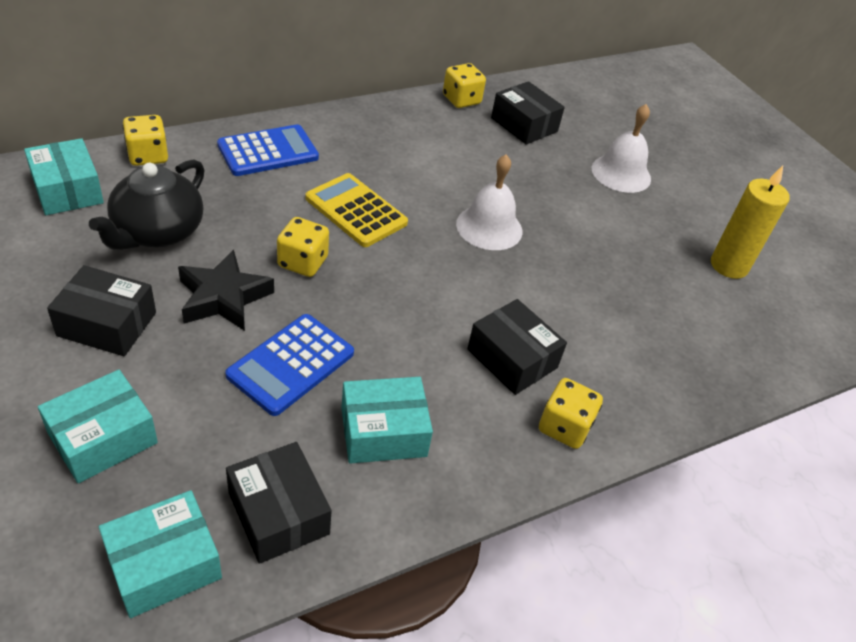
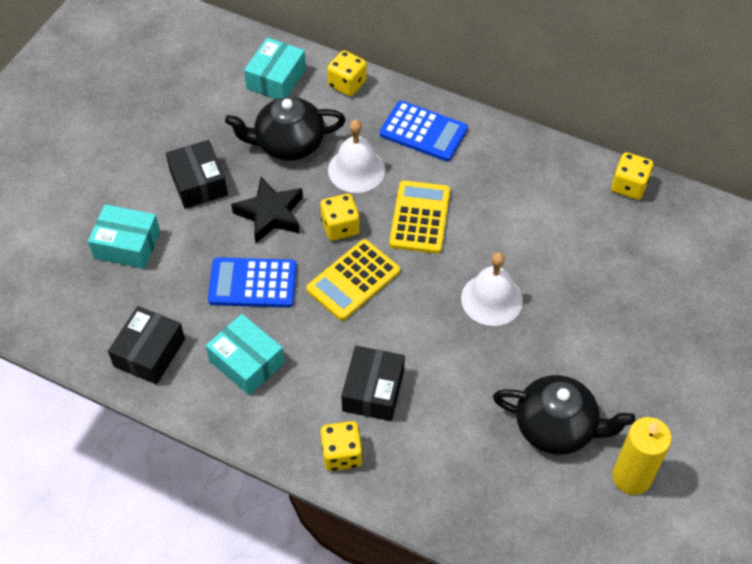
camera: 60 degrees right, 10 degrees up
turquoise box [99,490,222,618] -> none
black box [491,81,565,145] -> none
white bell [592,104,651,193] -> white bell moved to [328,120,385,193]
none -> yellow calculator [306,239,400,321]
none -> black teapot [493,375,636,455]

